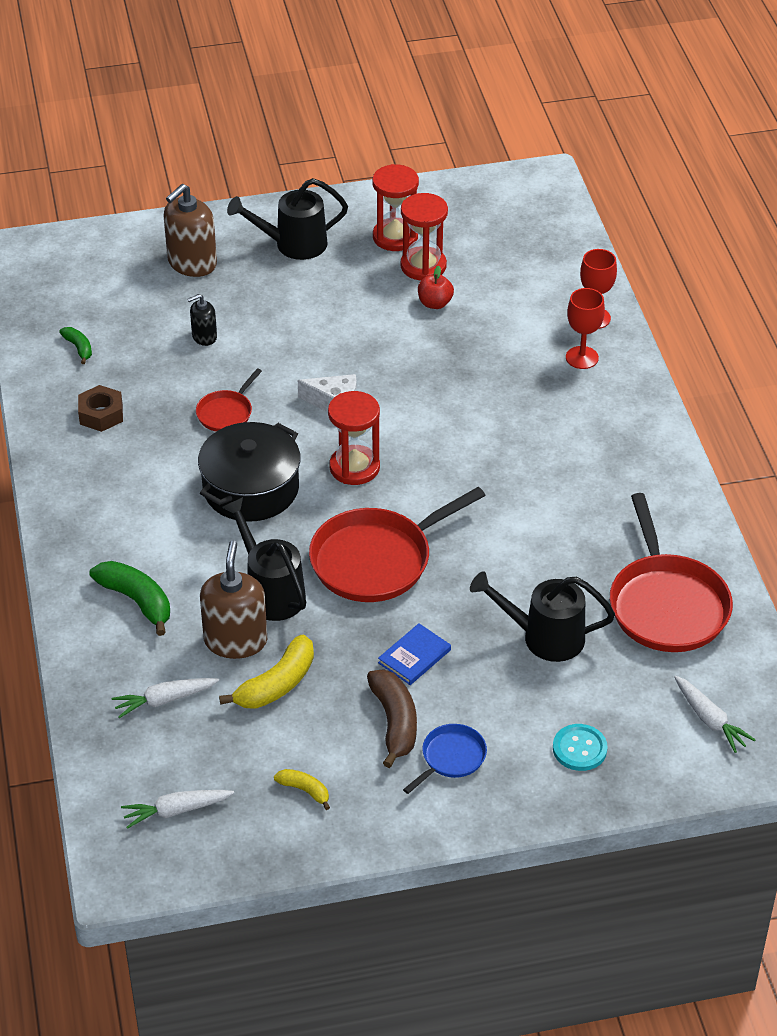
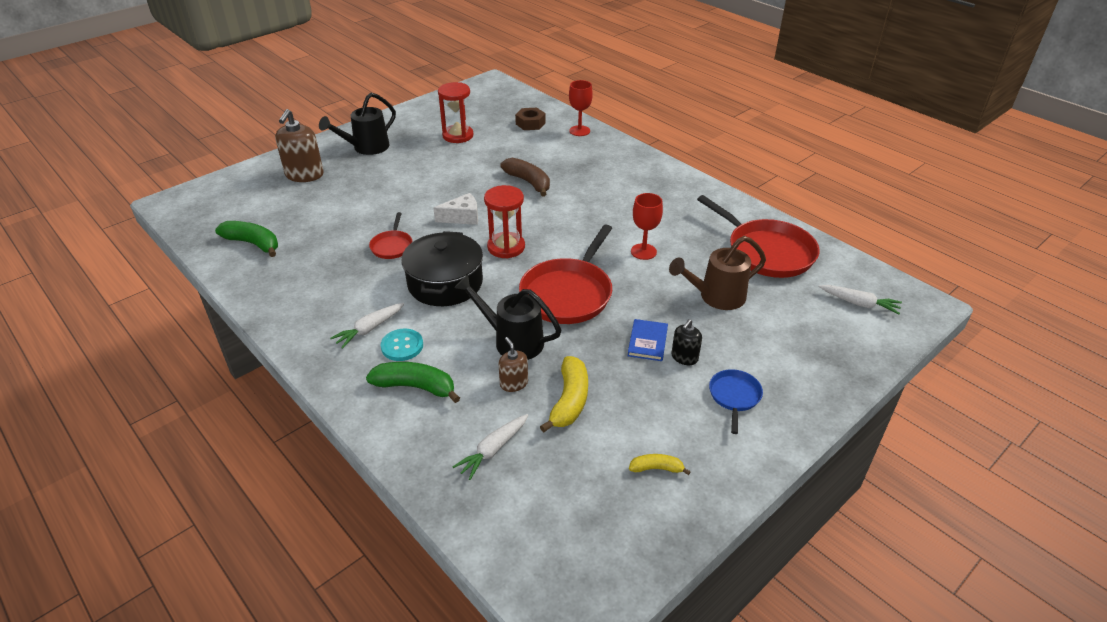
camera: 30 degrees left, 5 degrees down
green banana [59,327,92,364] -> green banana [215,221,278,257], size x1.81
brown nut [78,385,123,432] -> brown nut moved to [515,108,546,130]
white carrot [121,790,234,829] -> white carrot moved to [330,303,404,349]
black soap dispenser [188,294,217,346] -> black soap dispenser moved to [671,319,702,365]
brown soap dispenser [200,541,267,659] -> brown soap dispenser [499,337,528,392], size x0.54
brown banana [367,669,417,768] -> brown banana moved to [500,158,550,197]
red hourglass [372,164,419,251] -> none
red apple [418,266,454,309] -> none
black watering can [470,571,615,662] -> brown watering can [669,236,766,310]
turquoise button [553,724,607,771] -> turquoise button moved to [381,328,423,361]
red goblet [566,288,605,369] -> red goblet moved to [631,193,663,260]

